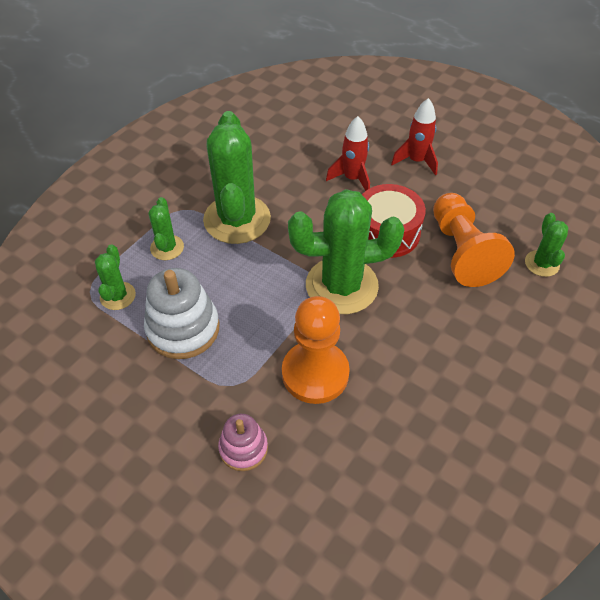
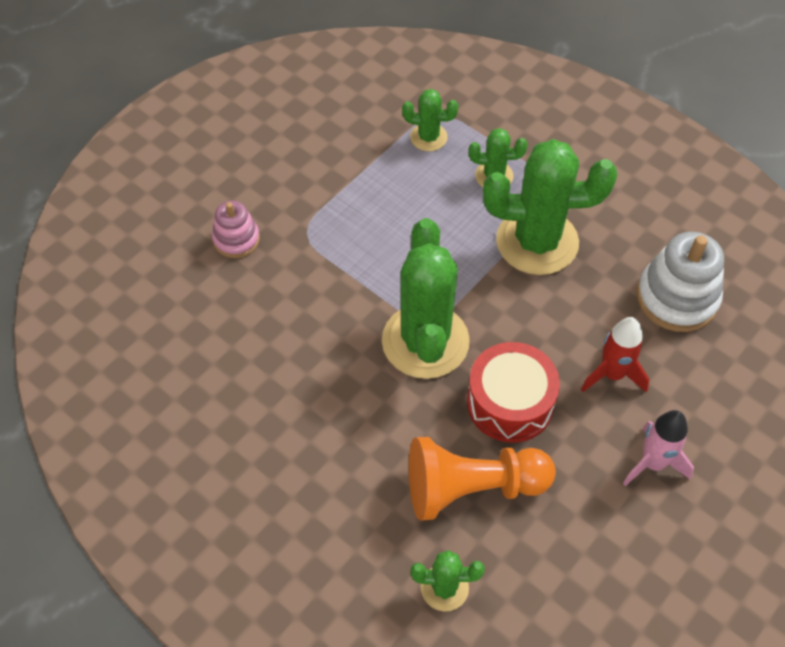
camera: 95 degrees right, 5 degrees up
white stacking toy [144,268,219,359] -> white stacking toy moved to [637,232,724,332]
orange pawn [282,296,350,404] -> none
red rocket [391,98,438,176] -> pink rocket [623,410,694,486]

